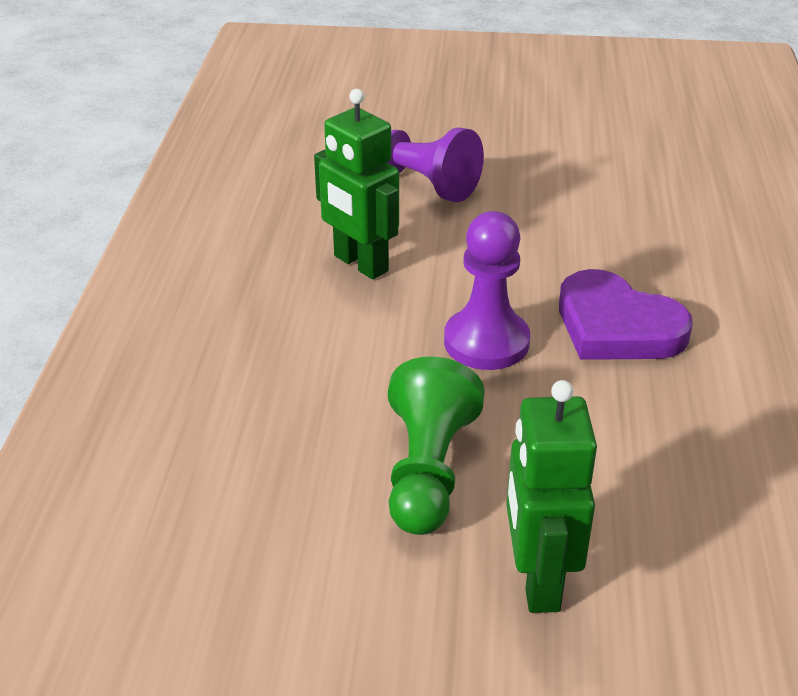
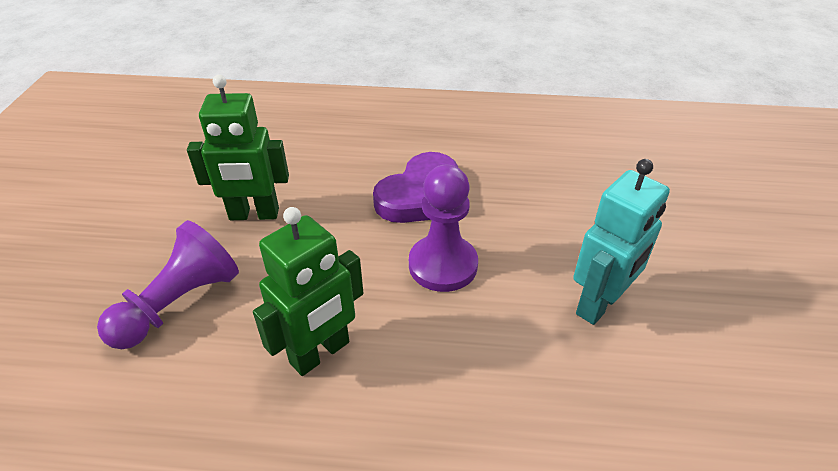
camera: 90 degrees left, 5 degrees up
green pawn [388,356,485,535] -> turquoise robot [573,159,670,325]
green robot [506,380,597,613] -> green robot moved to [187,75,289,220]

